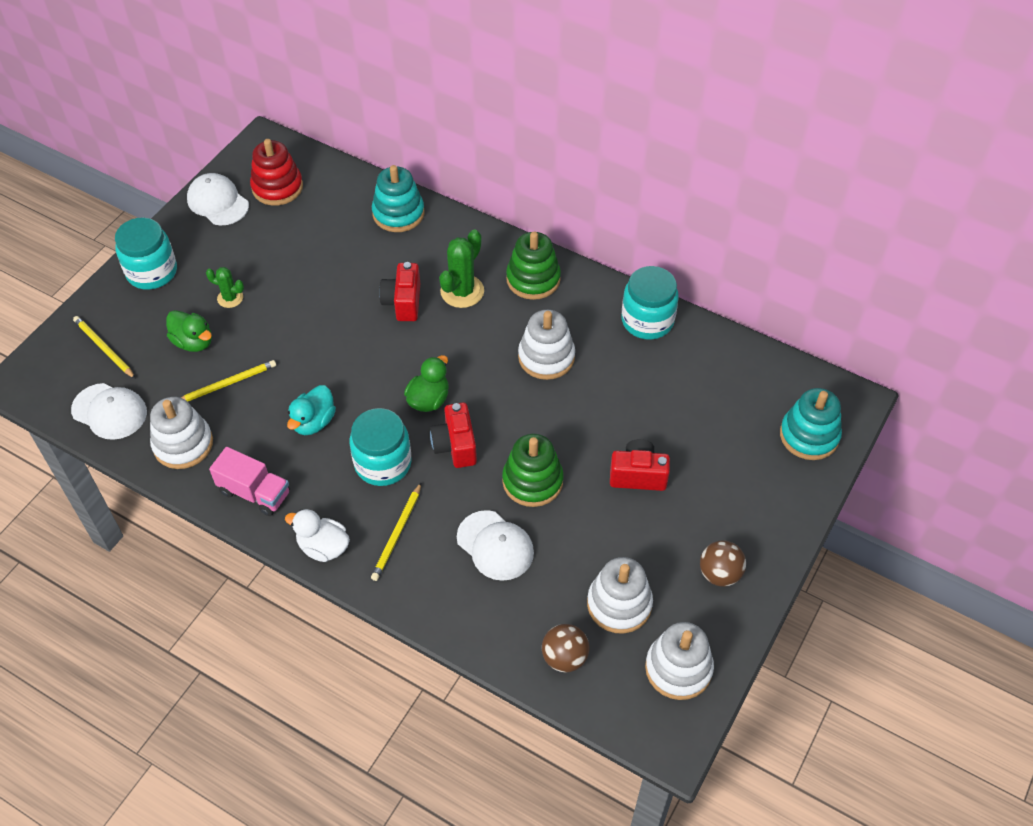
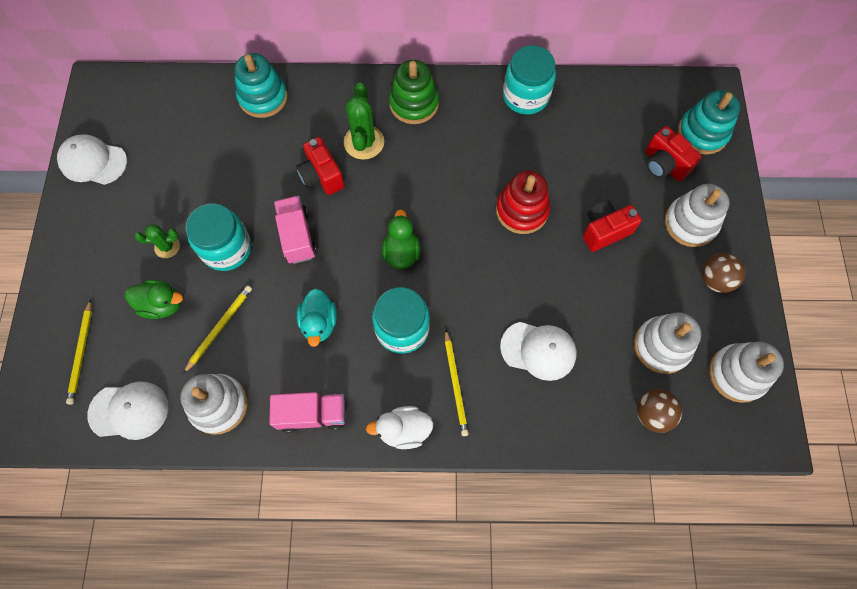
camera: 30 degrees left, 15 degrees up
yellow pencil [73,316,136,379] -> yellow pencil turned 105 degrees counterclockwise [66,299,92,405]
turquoise jar [115,218,177,290] -> turquoise jar moved to [186,203,251,271]
red stacking toy [250,139,303,206] -> red stacking toy moved to [496,170,550,234]
red camera [430,402,477,468] -> red camera moved to [645,126,702,181]
green stacking toy [502,434,564,507] -> none
white stacking toy [518,310,575,380] -> white stacking toy moved to [665,184,730,247]
none -> pink truck [274,196,317,264]

